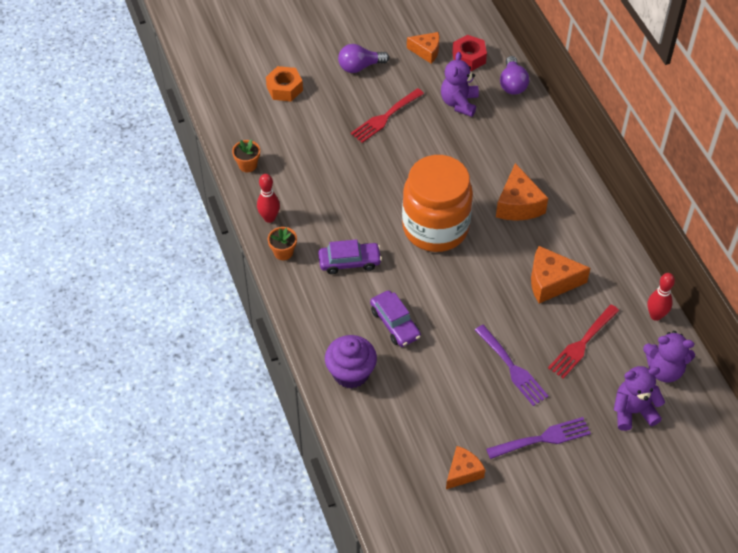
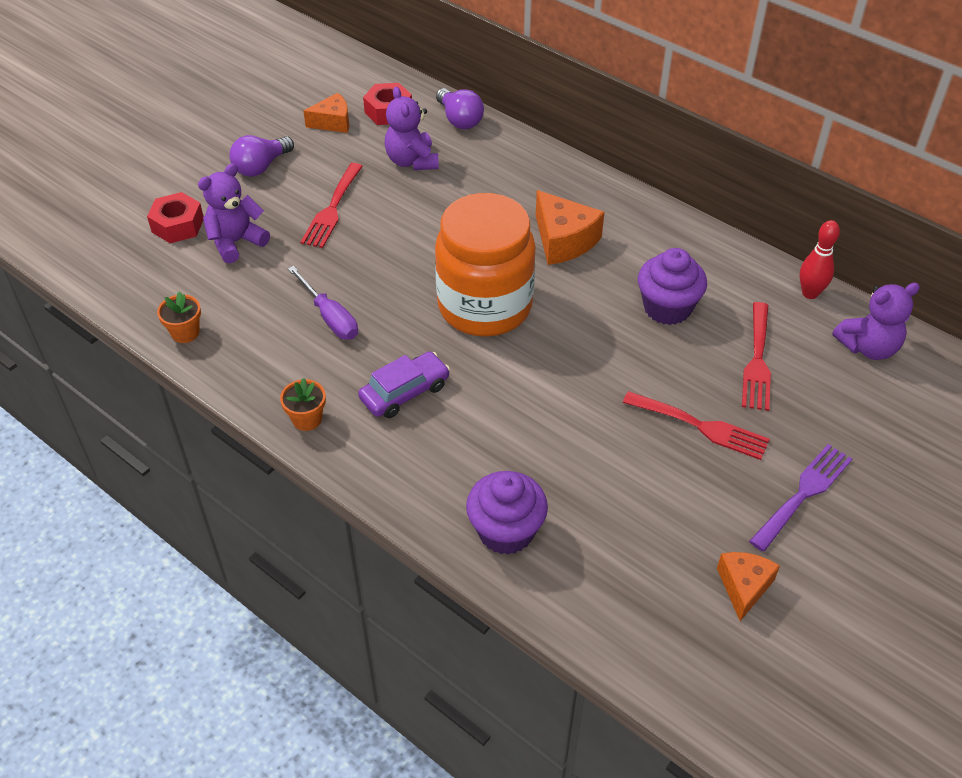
camera: 30 degrees left, 5 degrees down
red bowling pin [257,174,280,223] -> none
orange nut [266,66,303,101] -> red nut [147,192,204,243]
purple car [370,290,421,347] -> none
purple fork [475,325,549,406] -> red fork [623,391,770,460]
orange cheese [531,246,591,303] -> purple cupcake [638,248,707,325]
purple teddy bear [614,366,665,431] -> purple teddy bear moved to [198,164,270,264]
none -> purple screwdriver [288,266,358,340]

